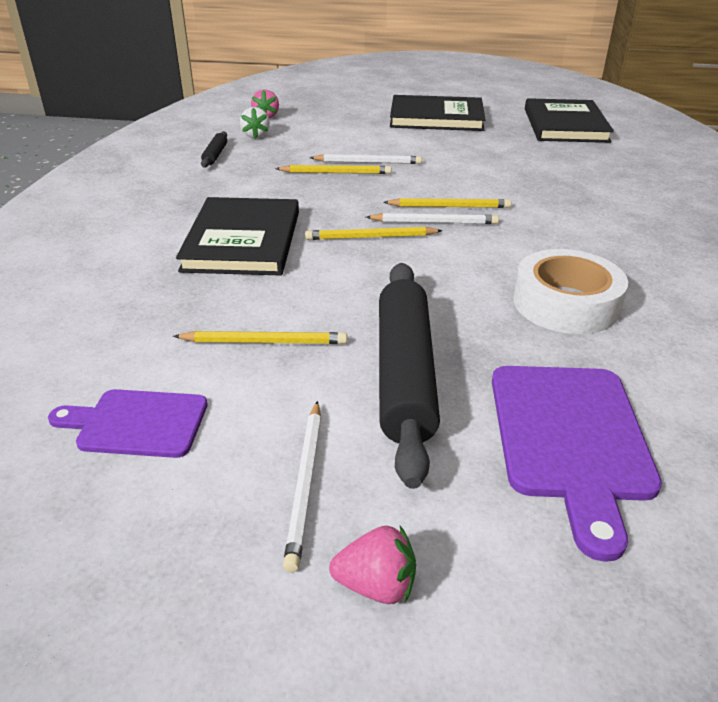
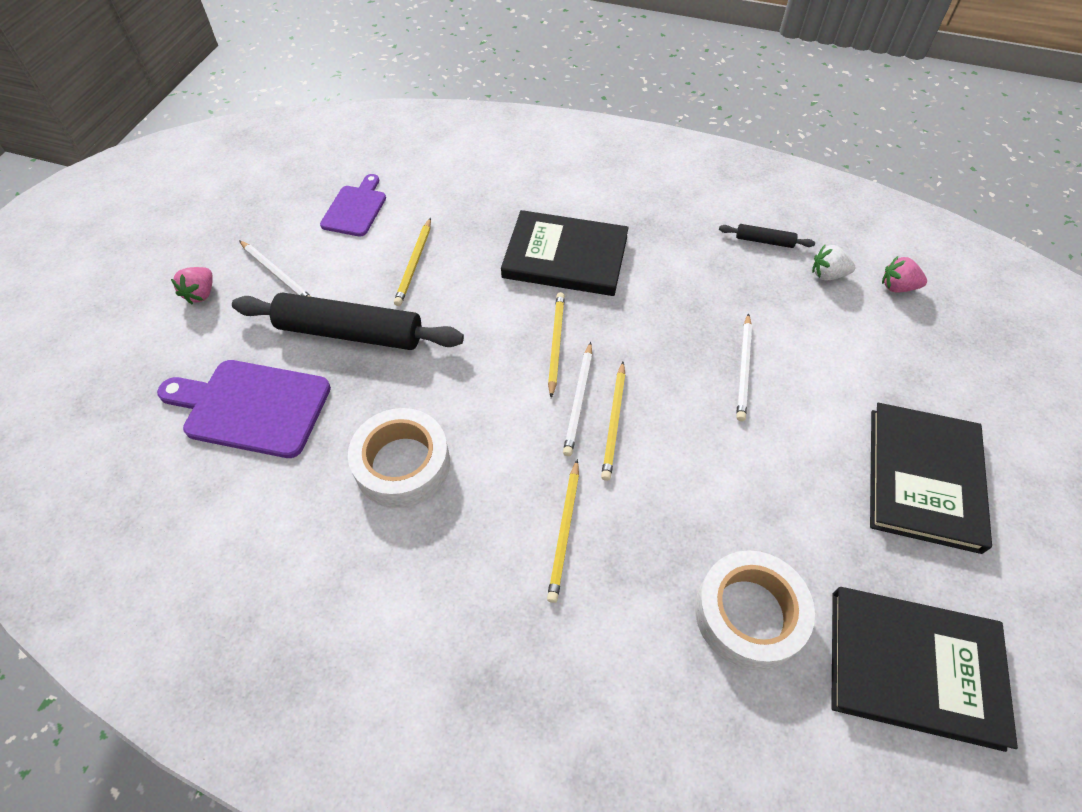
camera: 100 degrees right, 20 degrees up
yellow pencil [275,165,392,174] -> yellow pencil moved to [547,459,579,603]
white pencil [283,401,321,572] -> white pencil turned 150 degrees counterclockwise [239,240,312,297]
none -> white tape [695,550,815,670]

